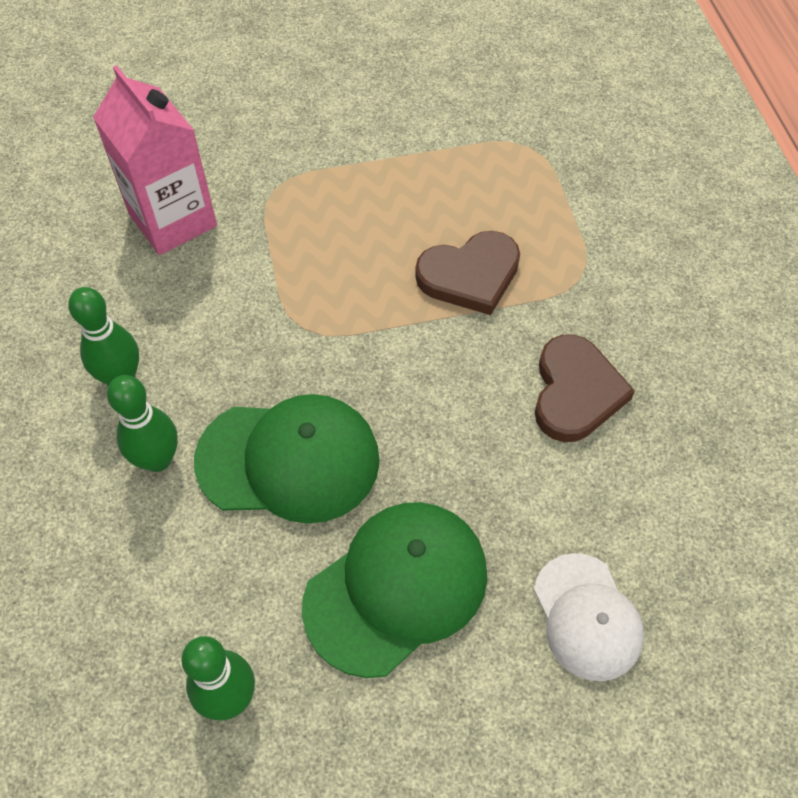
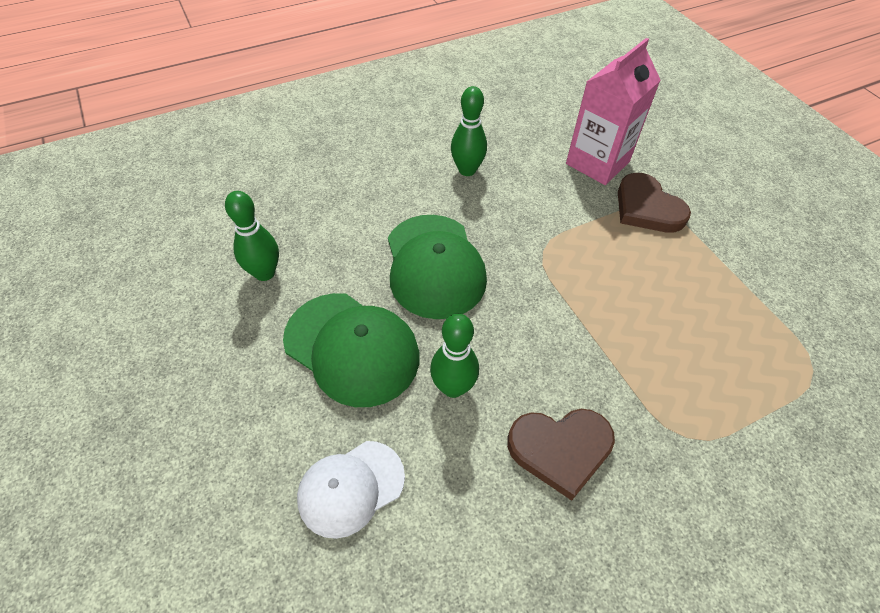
camera: 75 degrees right, 5 degrees down
green bowling pin [107,375,178,472] -> green bowling pin moved to [430,314,479,398]
brown heart [415,231,520,315] -> brown heart moved to [618,173,691,233]

